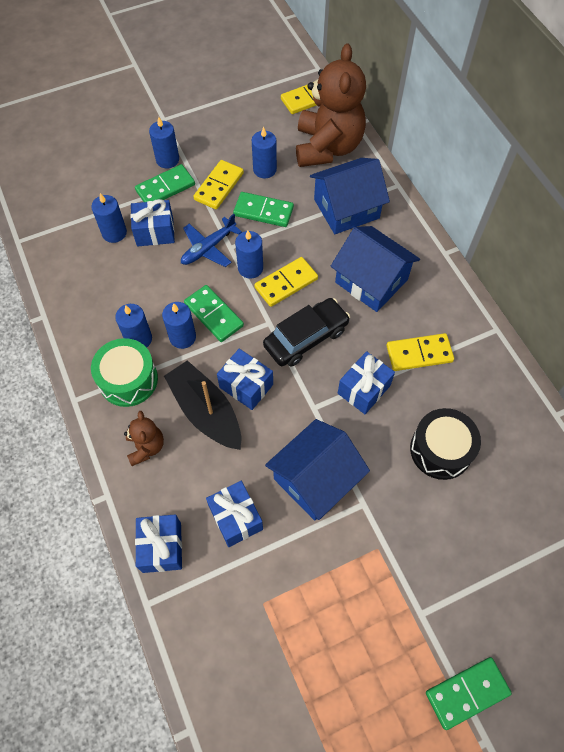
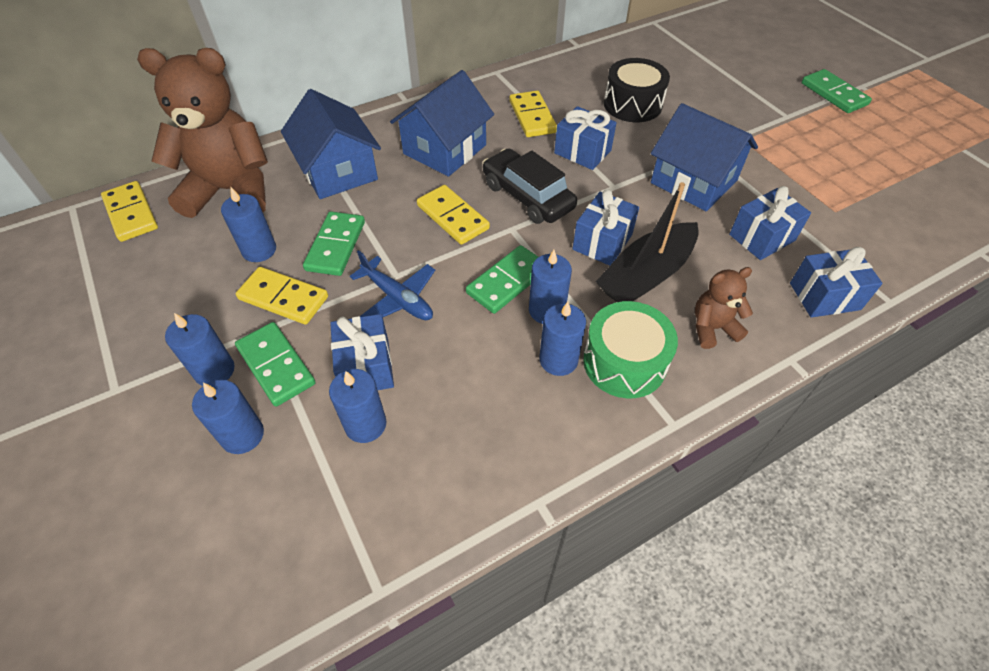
camera: 95 degrees left, 10 degrees down
blue candle [235,231,263,279] -> blue candle moved to [192,380,264,454]

